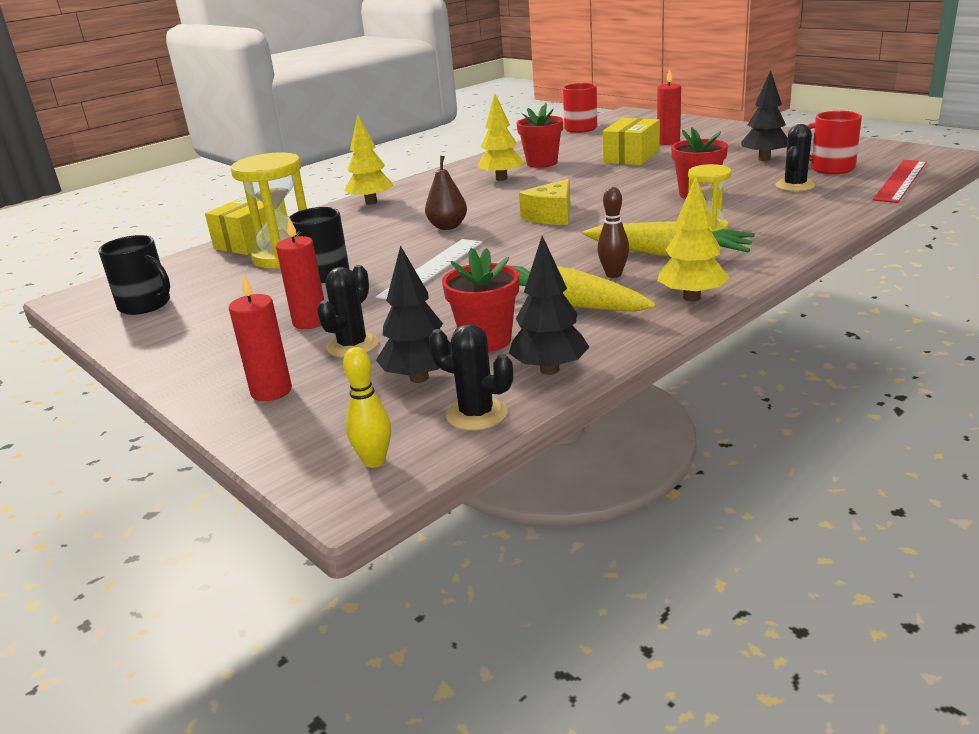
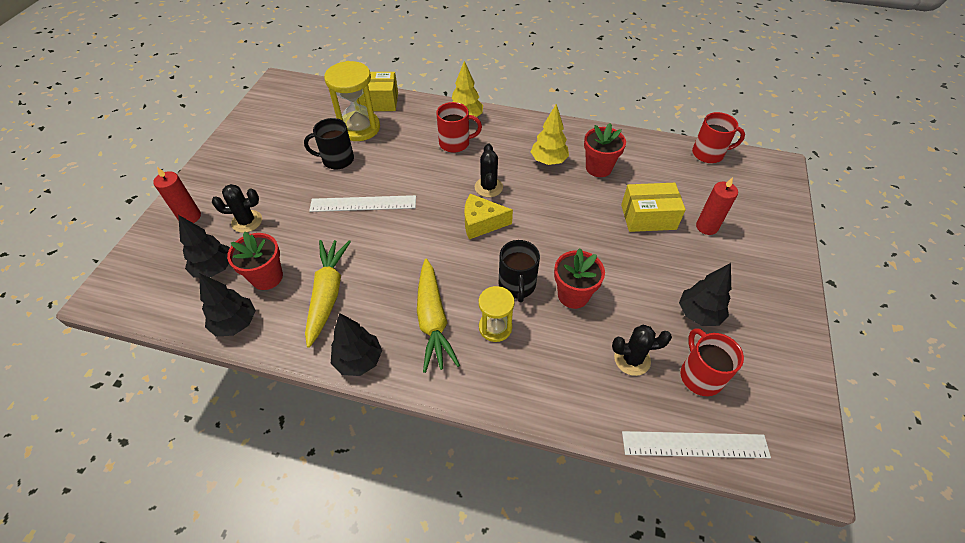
camera: 55 degrees right, 25 degrees up
black mug [98,235,170,315] -> black mug moved to [498,240,540,302]
red candle [276,218,324,329] -> none
yellow bowling pin [343,347,391,468] -> none
brown pear [425,156,467,230] -> none
black cactus [429,324,513,431] -> black cactus moved to [475,144,503,197]
brown bowling pin [597,187,629,278] -> none
yellow tree [657,176,729,301] -> black tree [331,313,382,376]
red ruler [873,160,927,203] -> white ruler [622,431,771,458]
none -> red mug [436,102,482,153]

